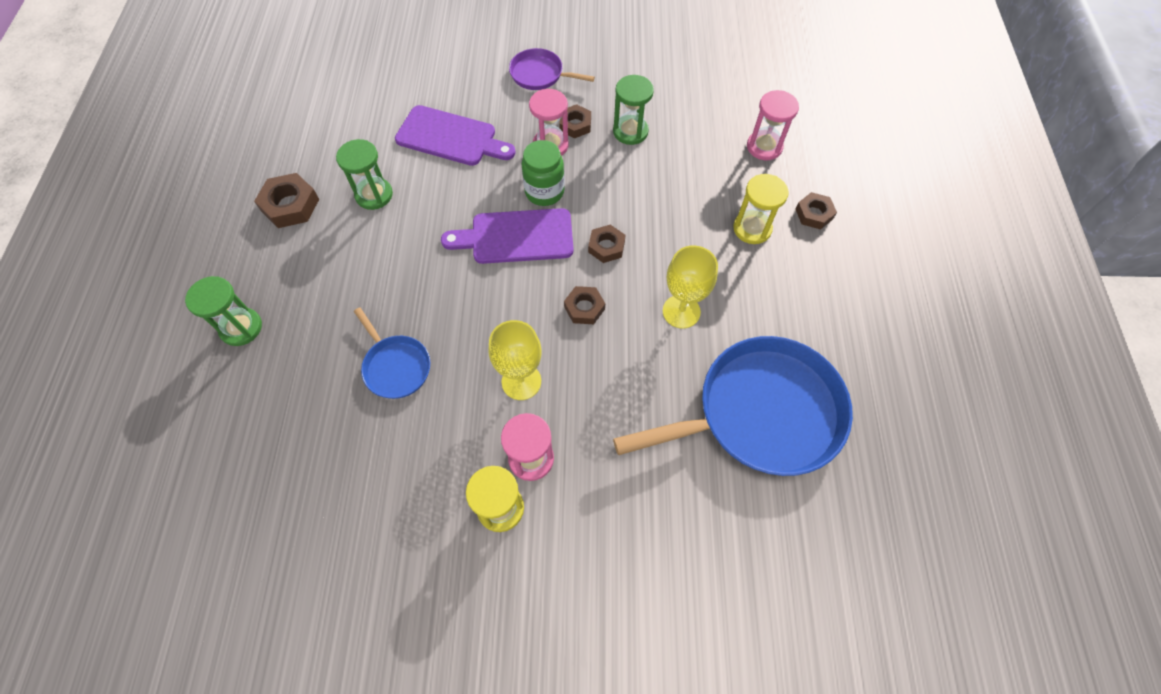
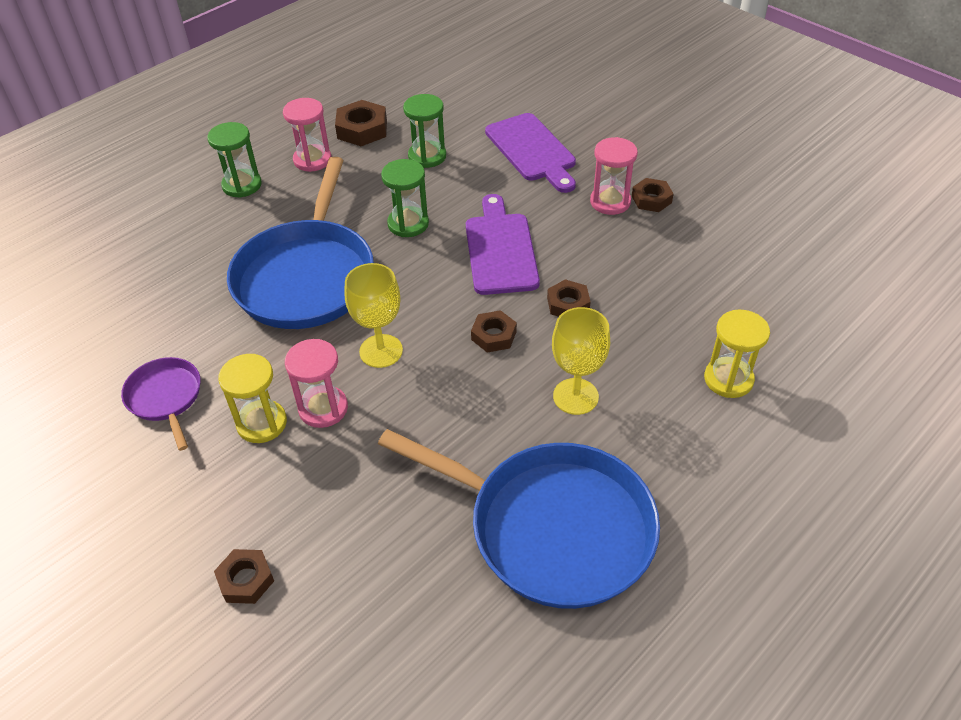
camera: 45 degrees right, 15 degrees down
blue pan [354,307,430,399] -> blue pan [227,157,374,329], size x2.07
purple cutting board [441,208,574,264] -> purple cutting board turned 45 degrees clockwise [466,194,540,295]
purple pan [509,48,595,90] -> purple pan moved to [121,357,201,451]
green jar [521,140,565,206] -> none
green hourglass [613,75,654,145] -> green hourglass moved to [381,159,429,237]
pink hourglass [747,90,799,160] -> pink hourglass moved to [283,98,332,172]
brown nut [795,192,837,229] -> brown nut moved to [214,549,274,604]

